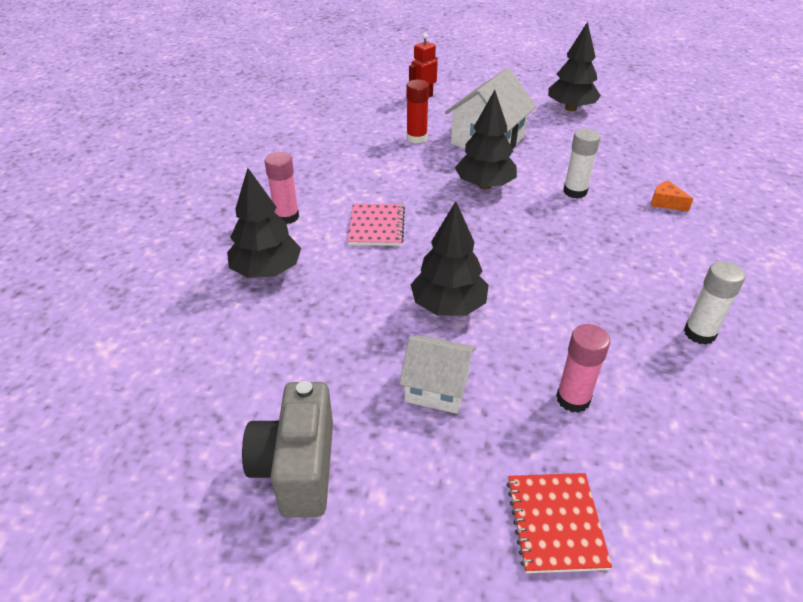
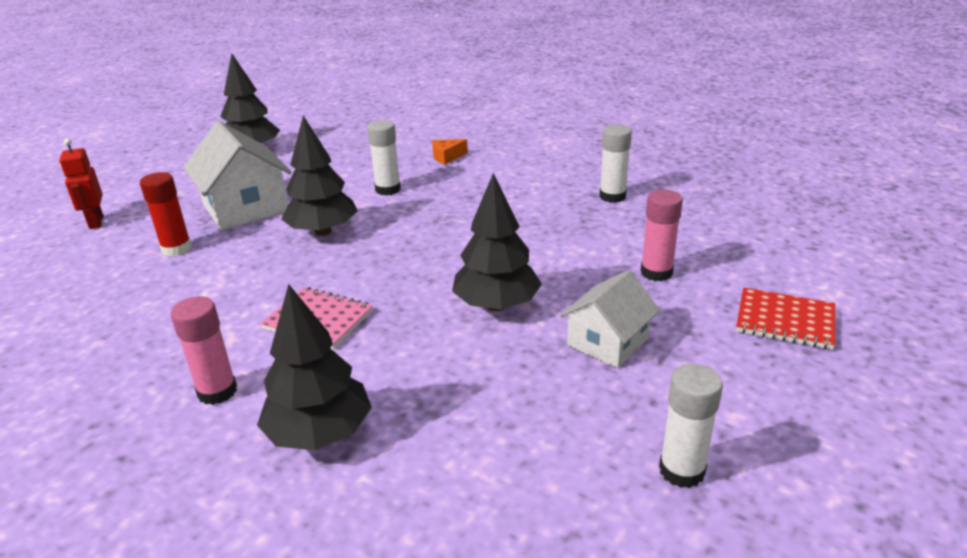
camera: 65 degrees left, 10 degrees down
grey camera [242,381,333,517] -> white glue stick [659,364,723,488]

